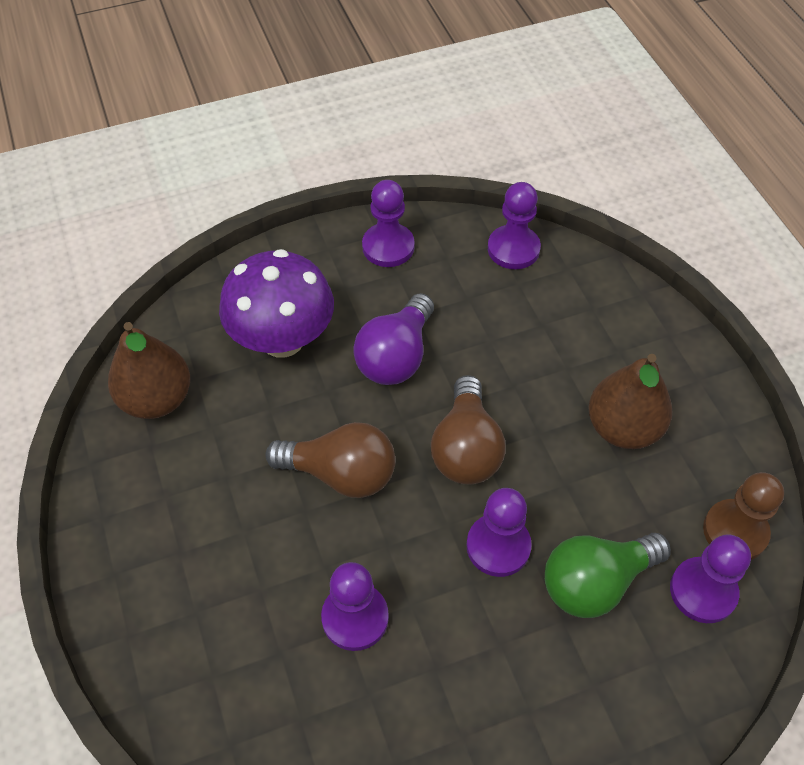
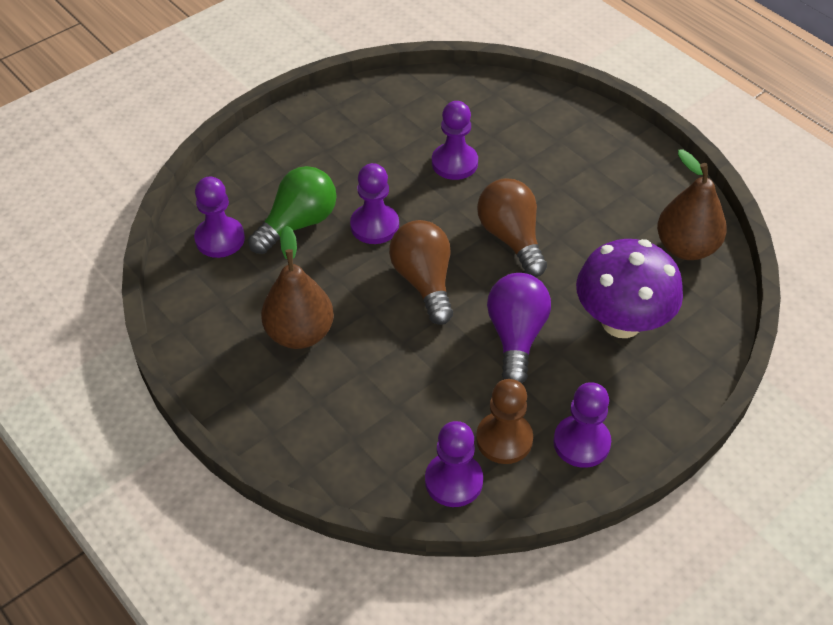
camera: 160 degrees right, 5 degrees down
brown light bulb [266,422,395,498] -> brown light bulb turned 75 degrees clockwise [477,178,547,277]
brown pawn [703,472,784,560] -> brown pawn moved to [476,379,533,464]

